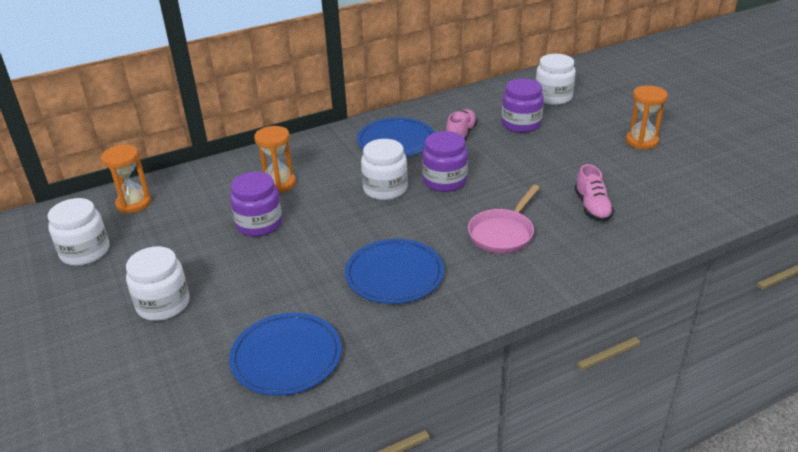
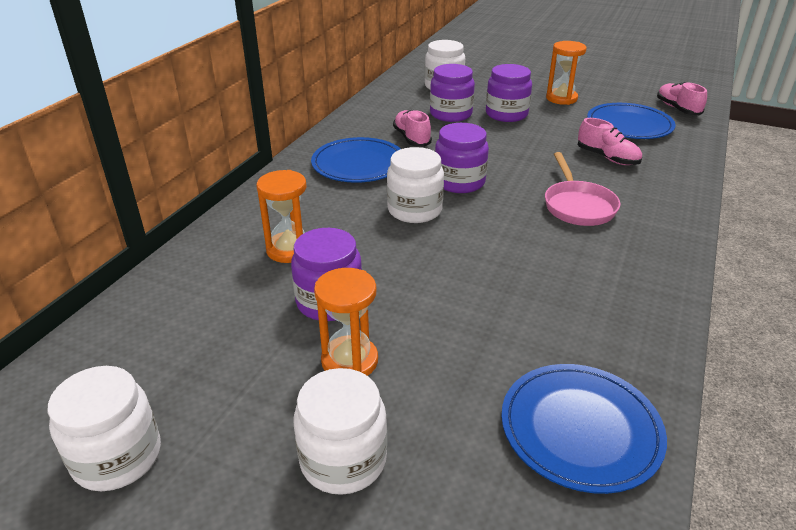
camera: 40 degrees left, 0 degrees up
orange hourglass [101,145,151,213] -> orange hourglass moved to [314,268,378,376]
blue plate [345,239,444,304] -> blue plate moved to [587,103,676,139]
none -> purple jar [486,64,532,122]
none -> pink shoe [657,82,707,115]

